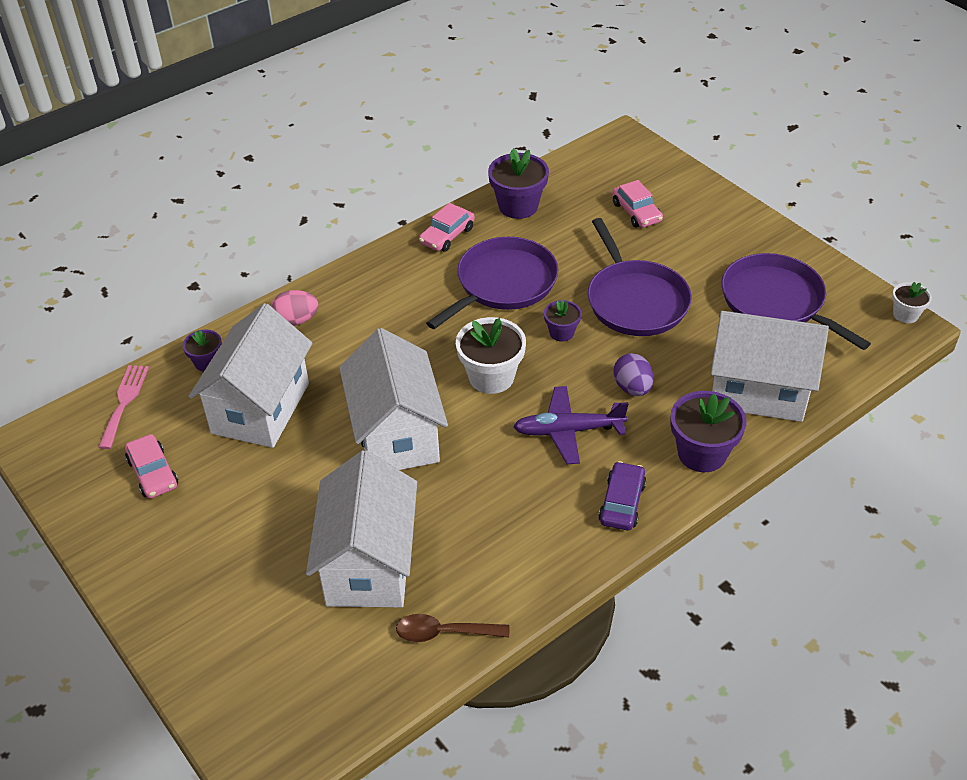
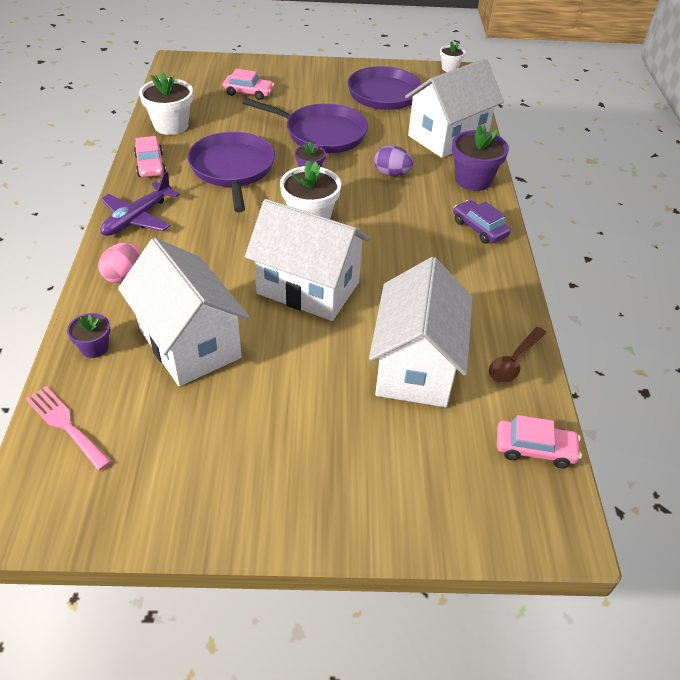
camera: 55 degrees left, 0 degrees up
pink car [125,434,178,498] -> pink car moved to [497,415,582,468]
white house [306,450,417,608] -> white house turned 60 degrees clockwise [369,257,473,407]
purple flower pot [488,148,549,219] -> white flower pot [139,72,193,135]
purple plane [513,386,629,464] -> purple plane moved to [100,171,180,236]

